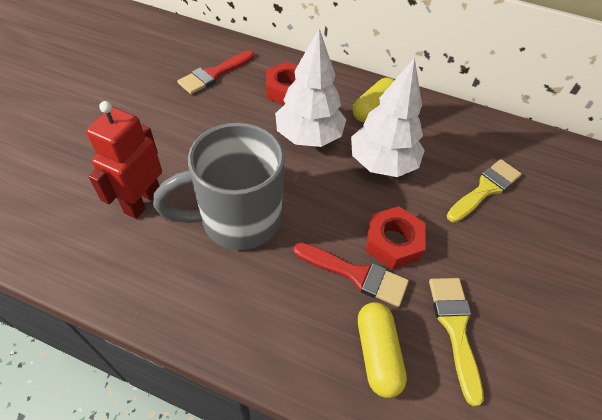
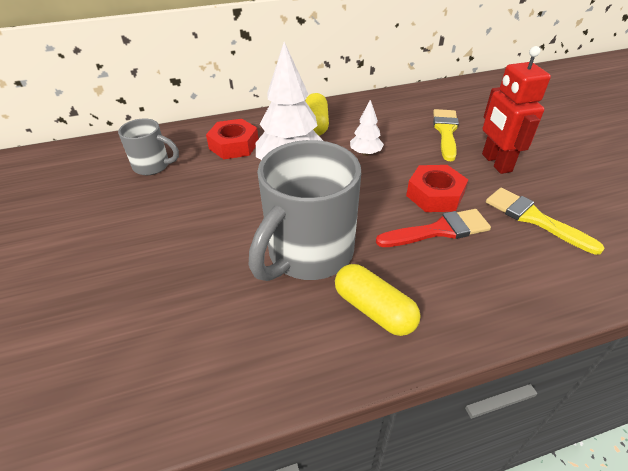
camera: 35 degrees left, 10 degrees down
red robot [86,101,162,219] -> red robot moved to [482,46,551,174]
red brush [177,50,254,94] -> grey mug [118,118,179,175]
white tree [351,57,425,177] -> white tree [350,100,384,156], size x0.49
yellow capsule [358,302,407,398] -> yellow capsule moved to [335,264,421,336]

